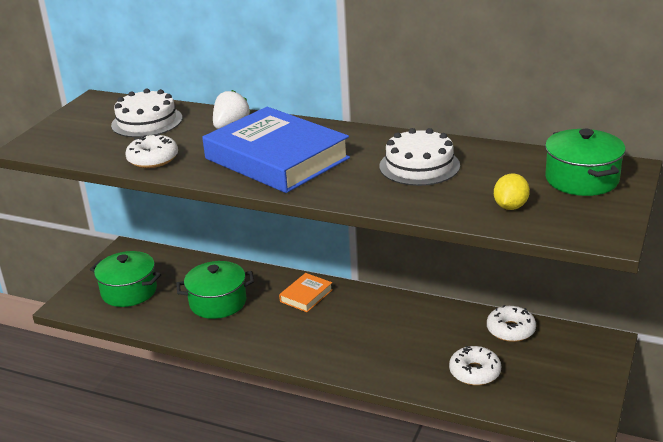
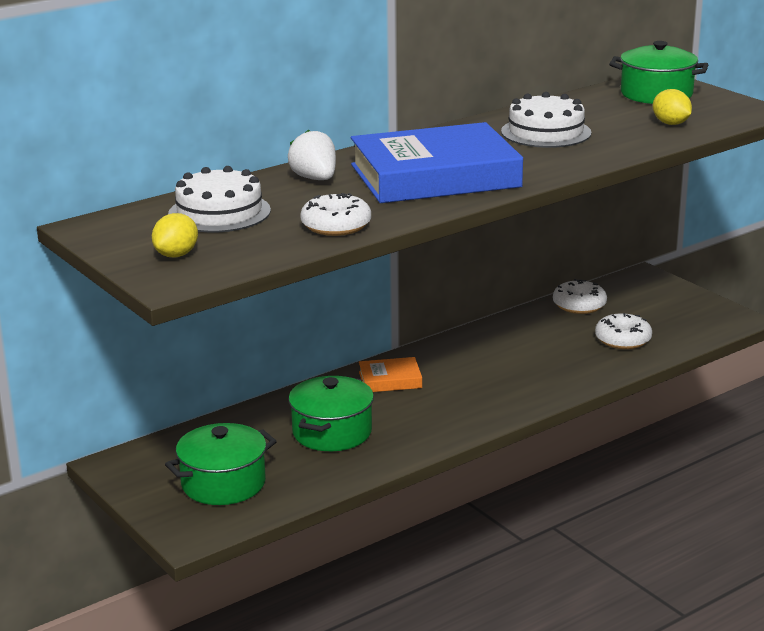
camera: 60 degrees left, 5 degrees down
orange book [279,273,333,312] -> orange book turned 75 degrees counterclockwise [359,357,422,392]
none -> yellow lemon [152,213,198,257]

